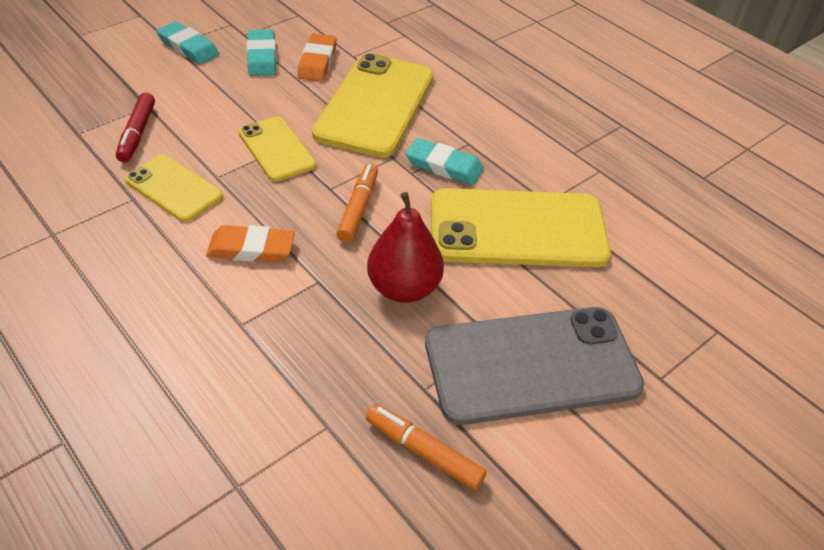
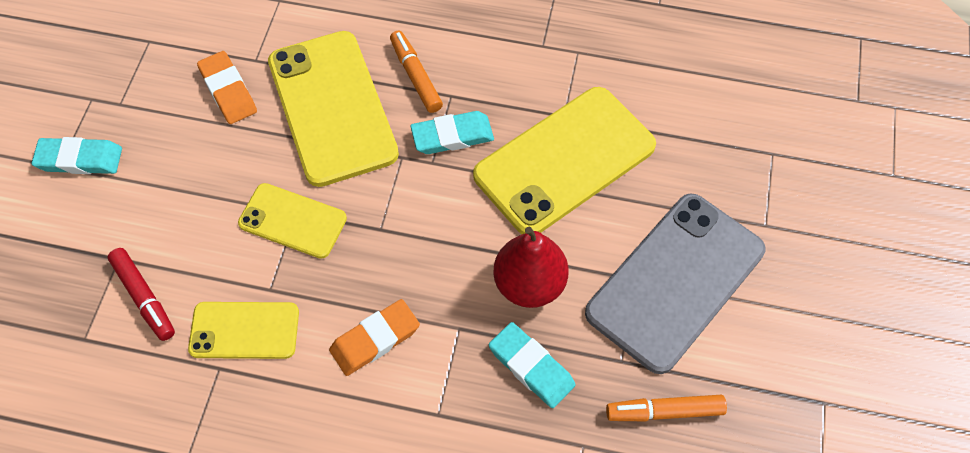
camera: 35 degrees left, 15 degrees up
turquoise eraser [247,30,277,76] -> turquoise eraser moved to [489,322,576,408]
orange marker [336,164,378,243] -> orange marker moved to [390,31,443,113]

